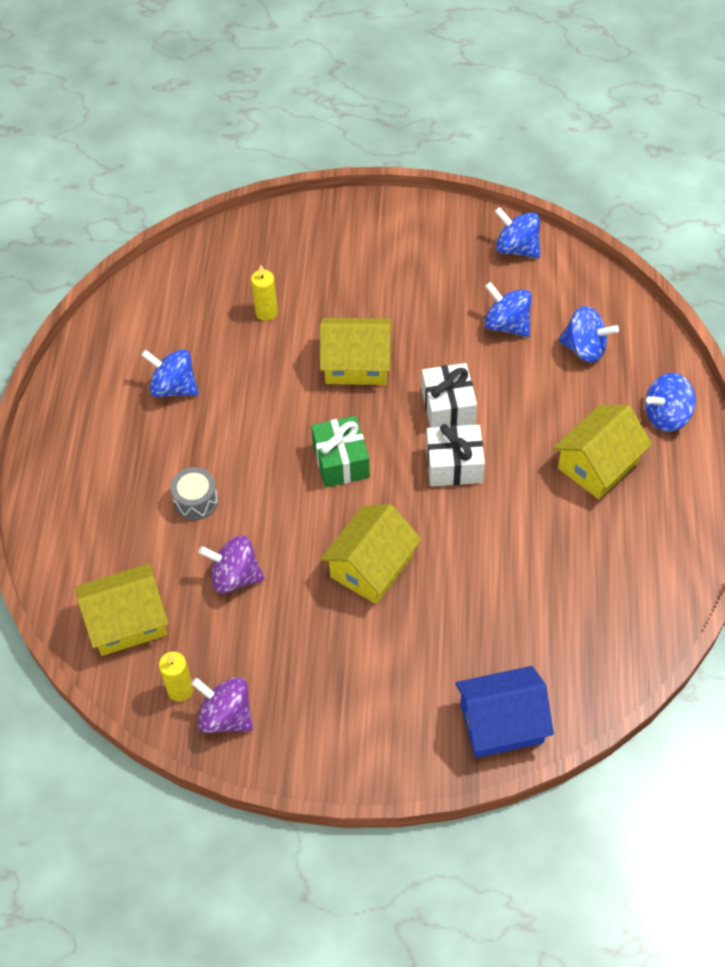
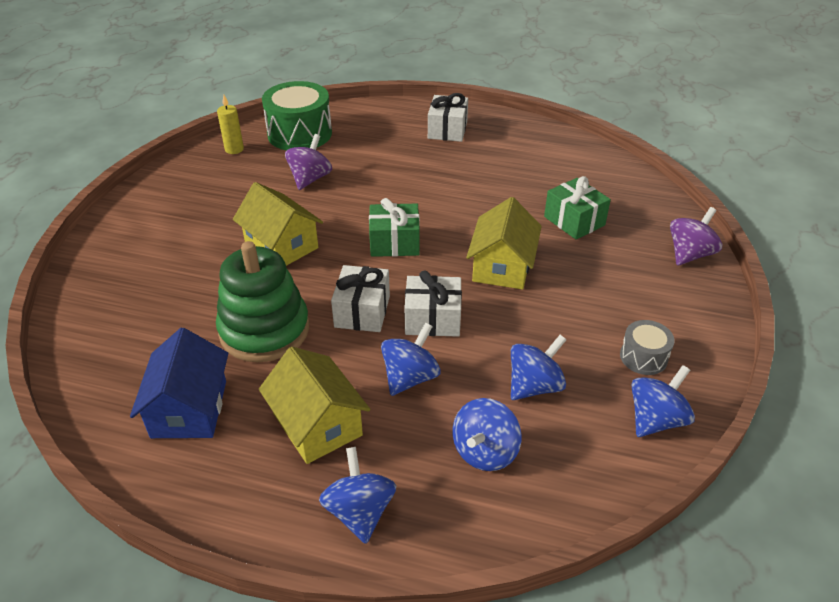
camera: 100 degrees right, 15 degrees down
yellow house [76,564,168,656] -> green drum [262,81,332,150]
blue spinning top [141,349,198,397] -> blue spinning top moved to [381,323,441,396]
grey drum [171,467,218,520] -> grey drum moved to [620,320,675,375]
purple spinning top [191,677,253,733] -> purple spinning top moved to [670,207,722,266]
yellow candle [251,265,278,321] -> green gift [544,176,611,240]
blue house [455,666,554,758] -> blue house moved to [130,328,228,438]
none -> green stacking toy [216,241,309,362]
none -> white gift [428,93,468,142]

